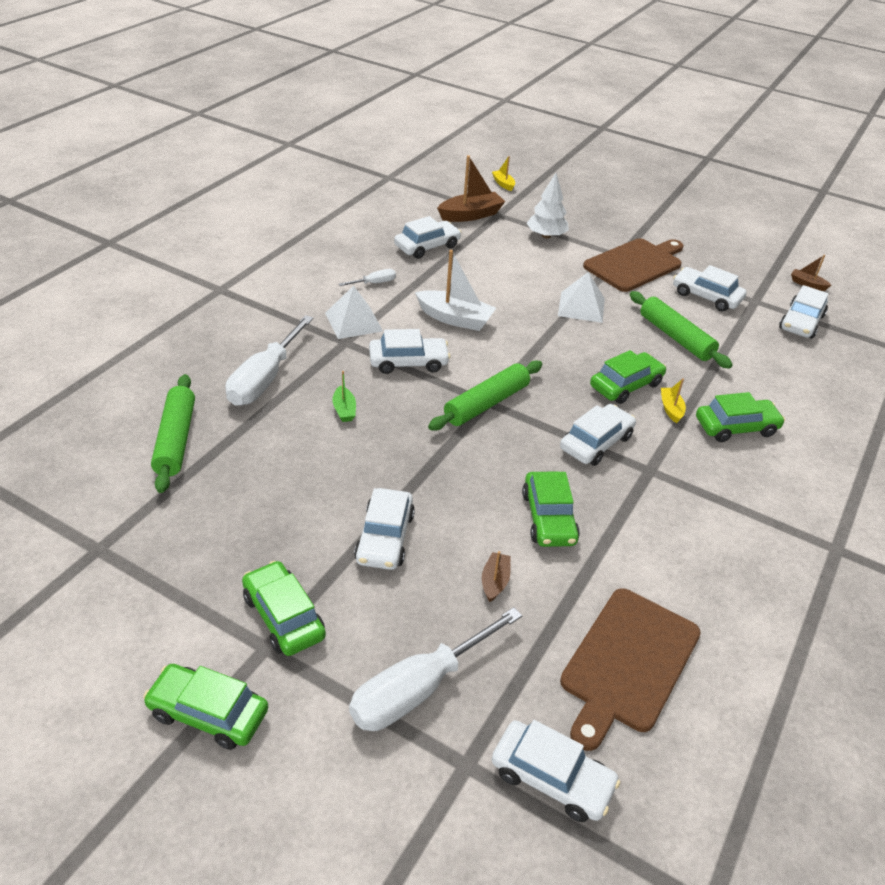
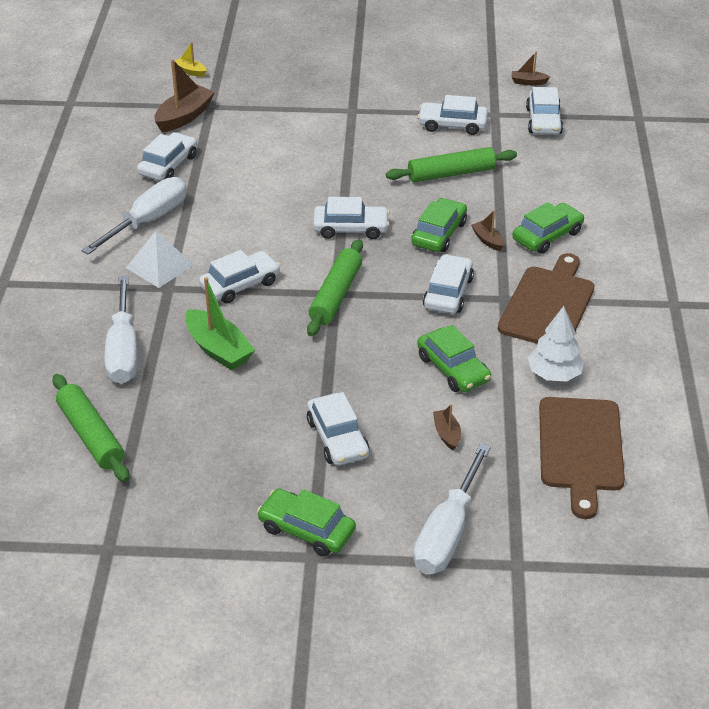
camera: 25 degrees left, 0 degrees up
green car [143,664,268,750] -> none
green boat [332,371,356,422] -> green boat [185,277,255,370], size x1.92
white screwdriver [339,269,396,286] -> white screwdriver [81,177,187,255], size x2.19
white boat [415,250,496,331] -> none
white car [492,720,620,822] -> white car moved to [313,197,390,239]
white tree [527,173,569,239] -> white tree moved to [528,306,584,382]
white pyramid [558,272,605,323] -> none
brown cutting board [583,238,684,292] -> brown cutting board moved to [498,253,595,344]
green rolling pin [630,291,732,369] -> green rolling pin turned 45 degrees counterclockwise [386,147,517,183]
yellow boat [661,378,686,423] -> brown boat [471,210,504,251]

